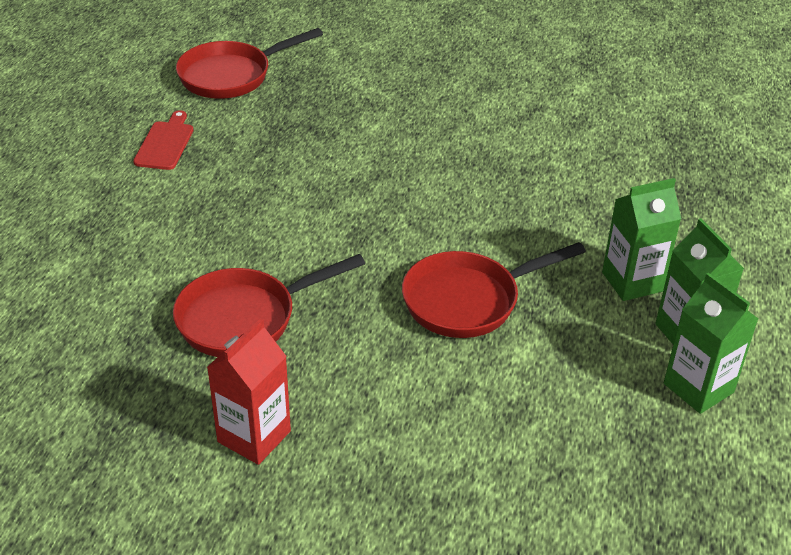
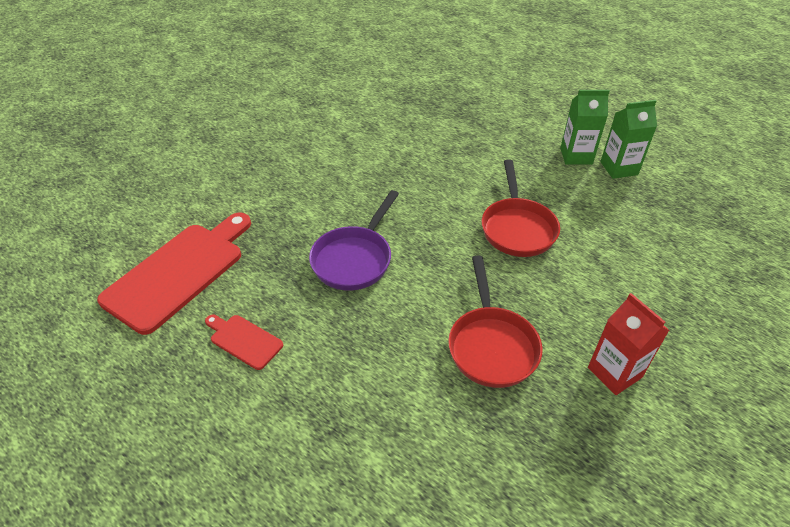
camera: 65 degrees left, 5 degrees up
red pan [176,28,323,99] -> red cutting board [97,213,251,335]
green carton [602,178,681,301] -> none
none -> purple pan [309,190,399,291]

